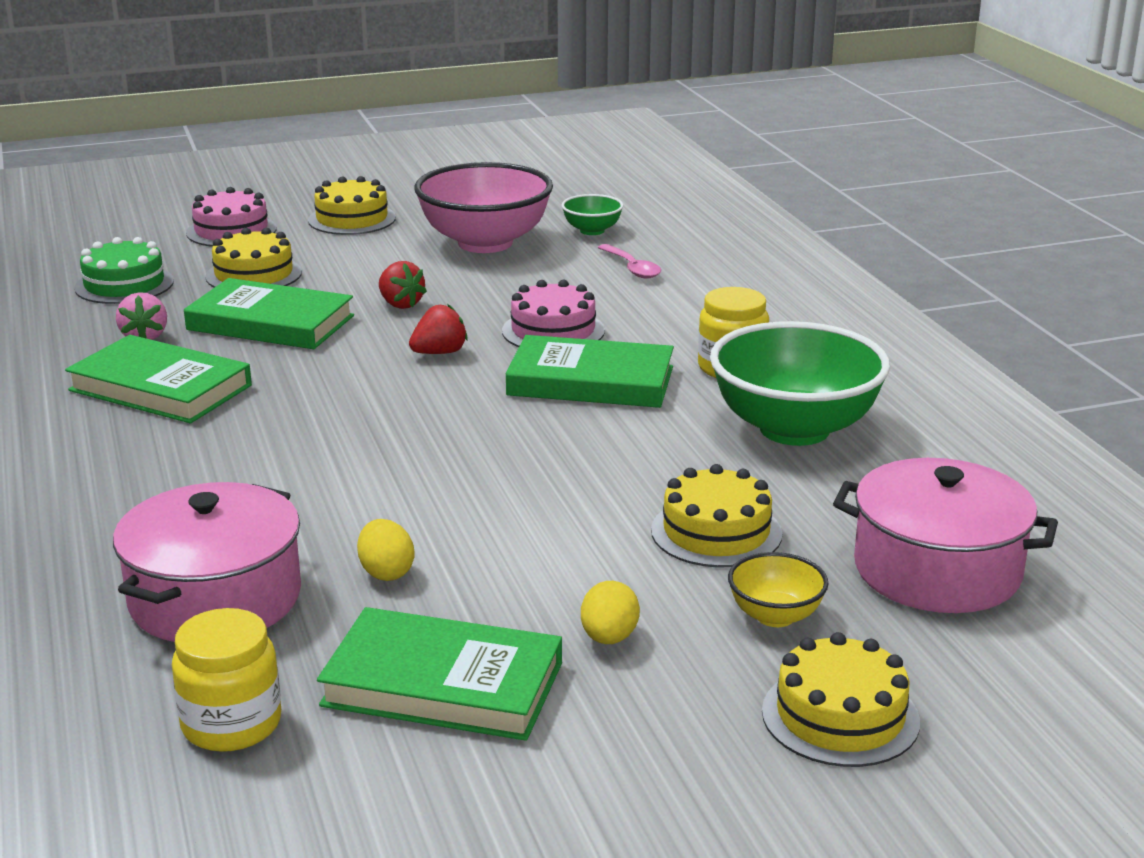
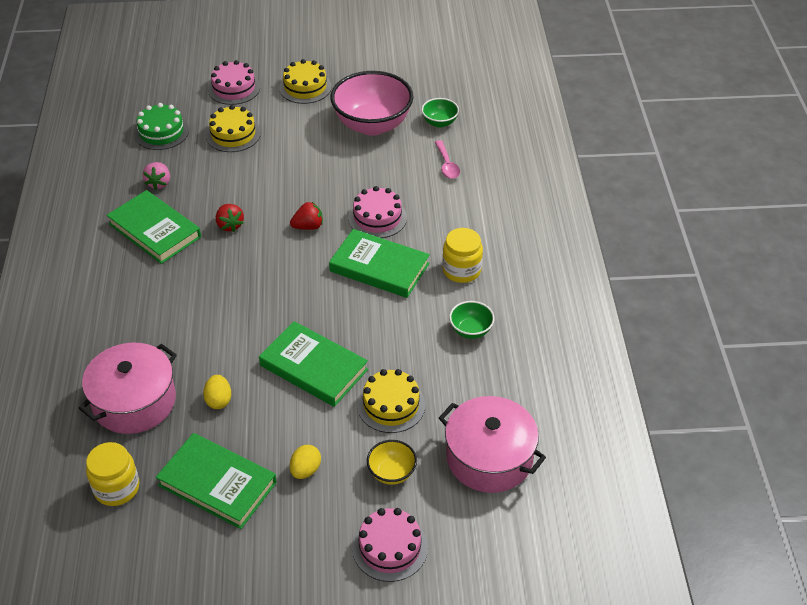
camera: 15 degrees right, 20 degrees up
green book [184,278,354,349] -> green book moved to [259,321,368,407]
red strawberry [379,261,427,309] -> red strawberry moved to [216,204,244,232]
green bowl [710,321,890,446] -> green bowl [449,301,495,339], size x0.46
yellow cake [762,632,920,767] -> pink cake [352,508,428,582]

